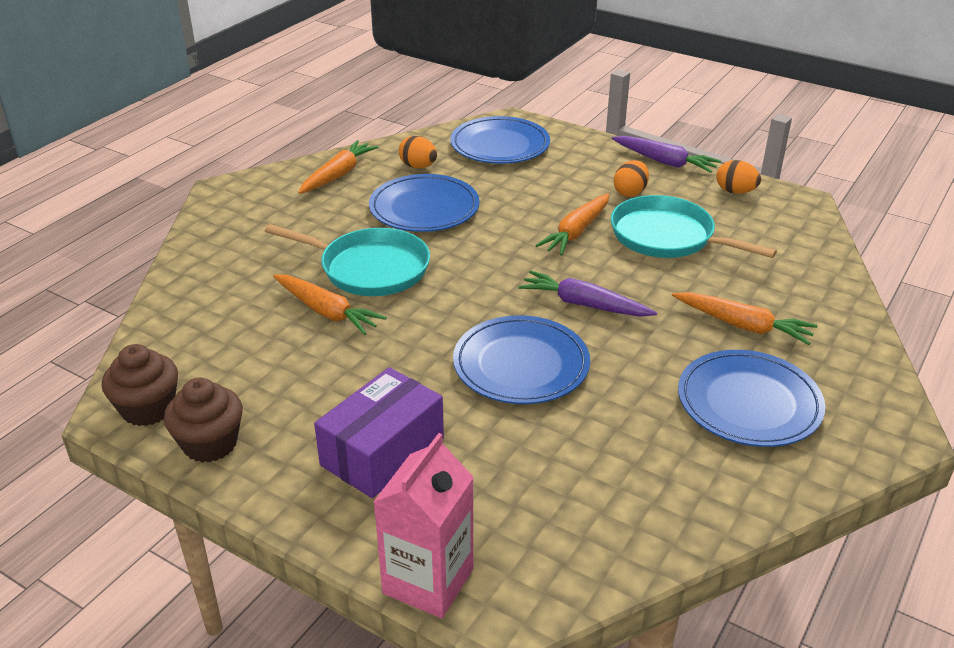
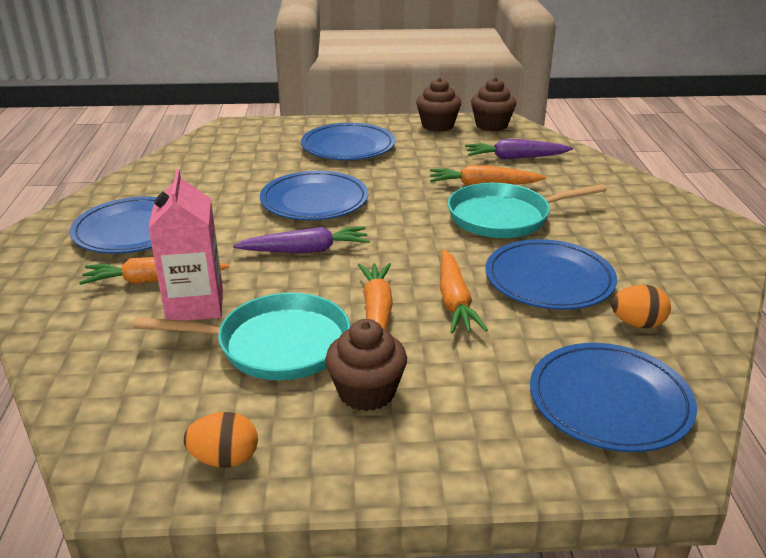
camera: 145 degrees right, 5 degrees down
orange carrot [298,140,379,194] -> orange carrot moved to [440,249,488,334]
purple box [314,367,444,498] -> blue plate [301,123,395,160]
pink carton [374,433,474,618] -> pink carton moved to [148,169,223,321]
purple carrot [612,136,721,173] -> purple carrot moved to [465,139,573,159]
orange egg [614,160,649,197] -> brown cupcake [325,319,407,411]

